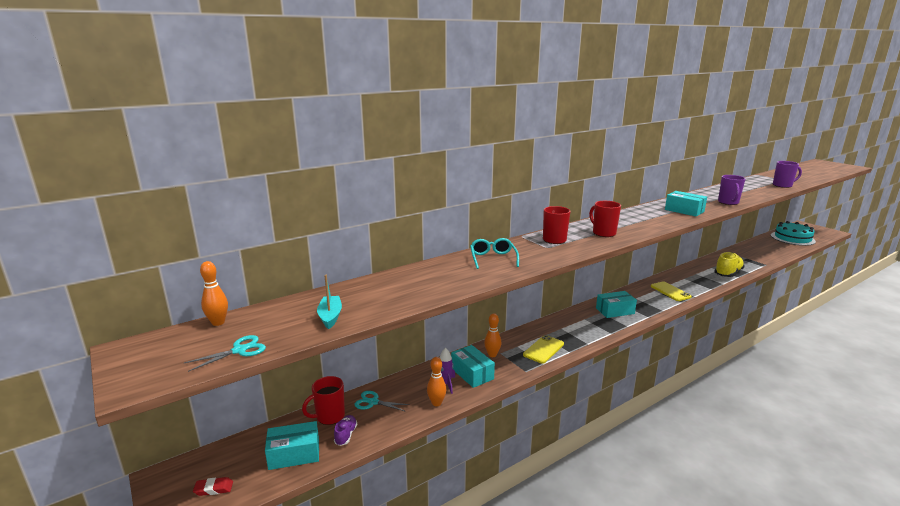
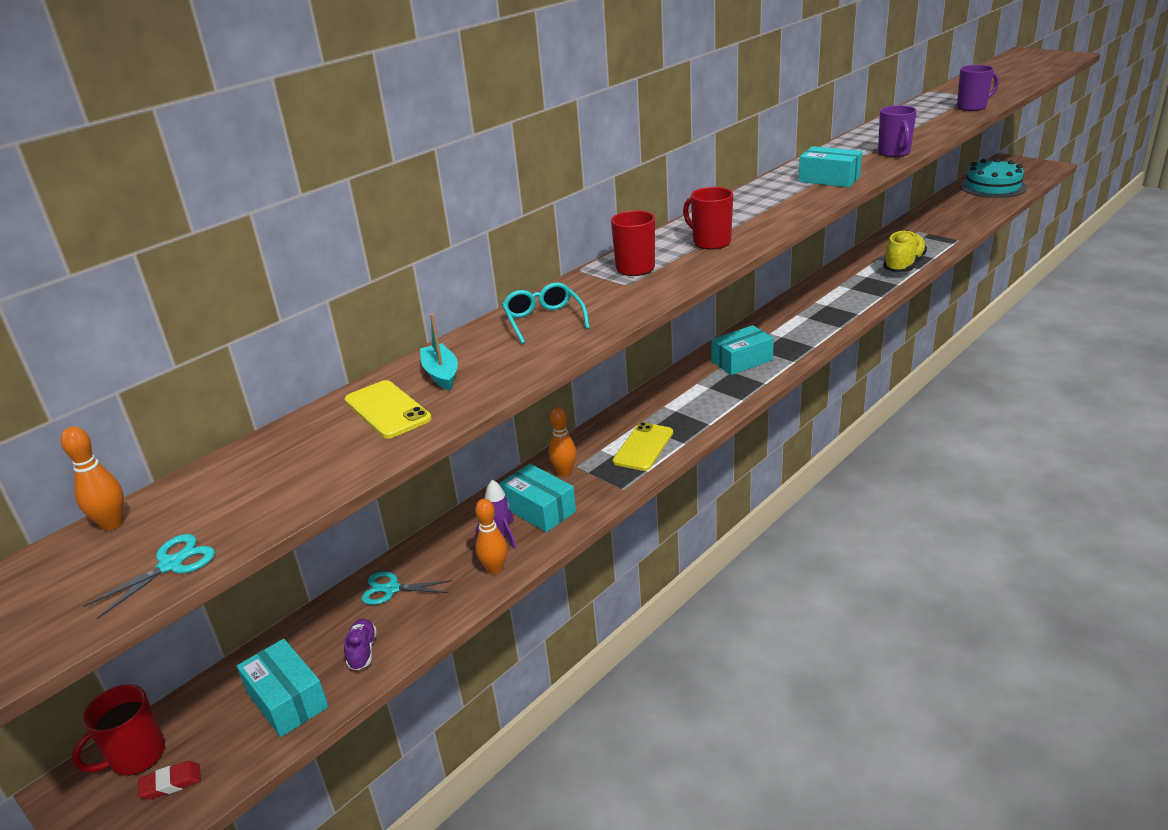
camera: 10 degrees left, 10 degrees up
turquoise box [265,421,319,470] -> turquoise box turned 75 degrees clockwise [237,639,328,737]
red mug [302,376,345,425] -> red mug moved to [72,684,165,776]
turquoise boat [317,275,342,329] -> turquoise boat moved to [420,314,458,390]
yellow phone [651,281,692,301] -> yellow phone moved to [345,380,432,439]

